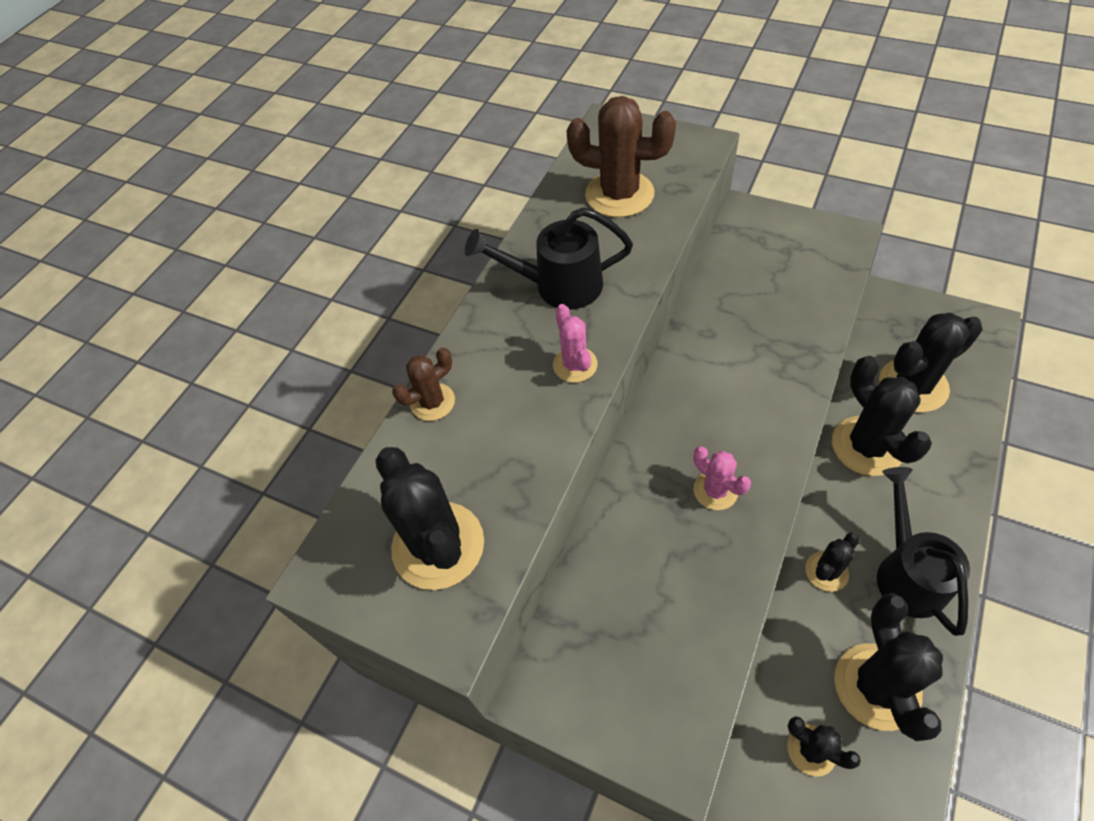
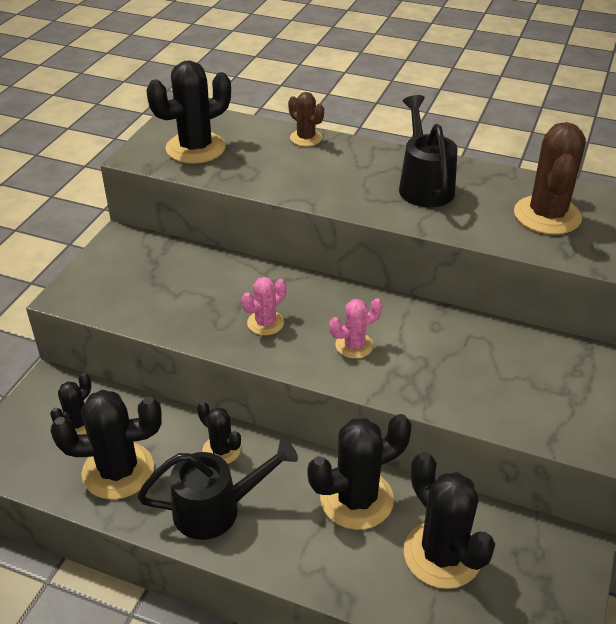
camera: 80 degrees right, 15 degrees down
pink cactus [553,304,597,383] -> pink cactus moved to [329,298,383,359]

